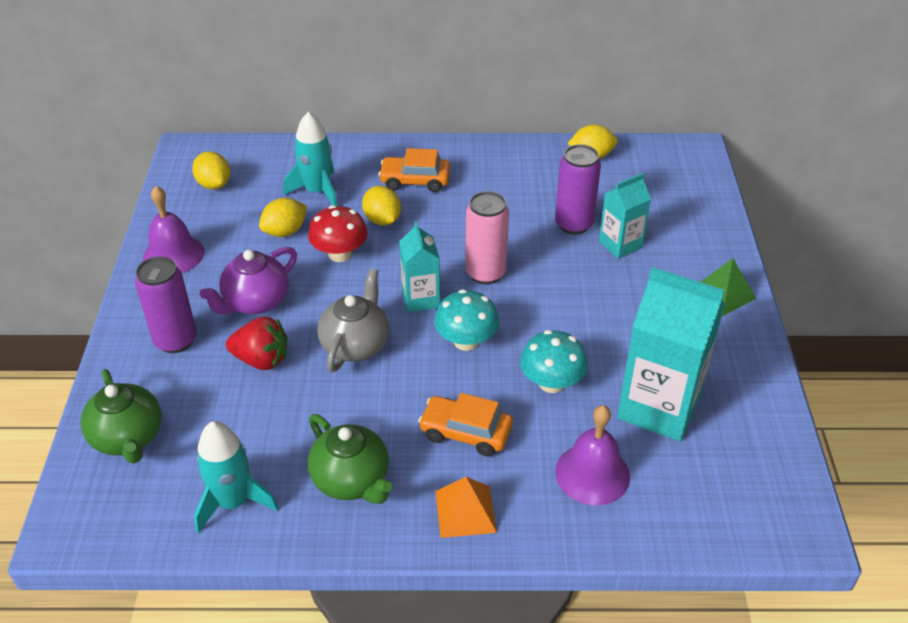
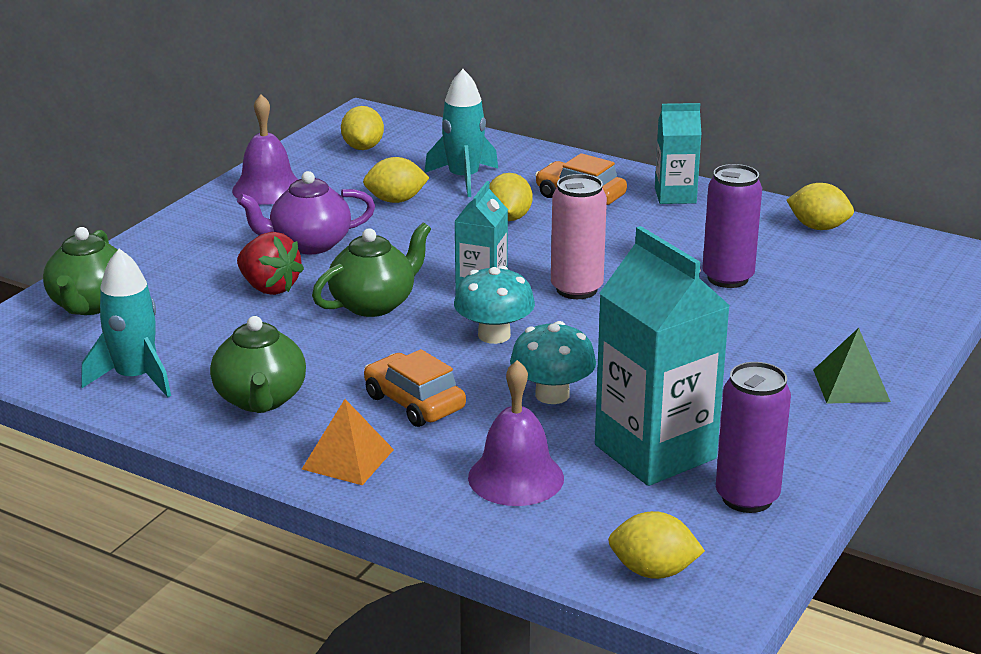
camera: 30 degrees right, 15 degrees down
purple can [135,256,197,353] -> purple can moved to [716,362,791,513]
red mushroom [308,205,368,262] -> none
grey teapot [317,268,389,372] -> green teapot [312,223,431,317]
turquoise carton [599,173,651,259] -> turquoise carton moved to [655,103,702,204]
none -> yellow lemon [608,511,705,579]

